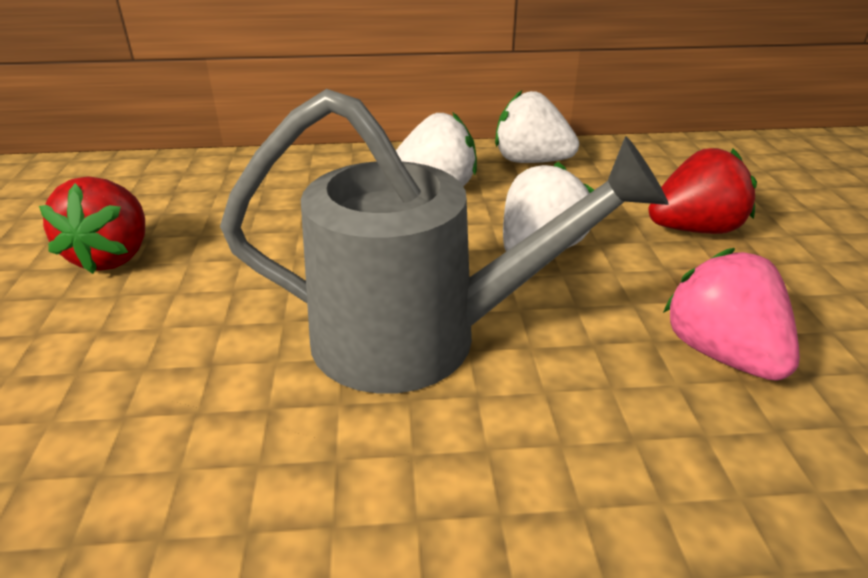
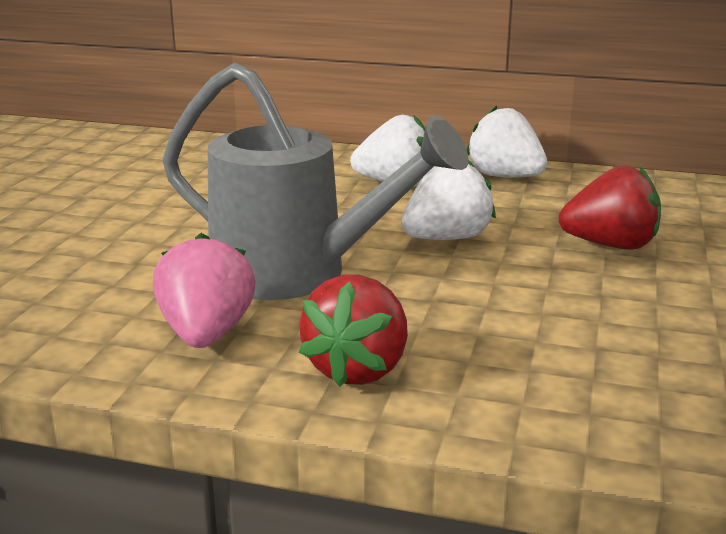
camera: 20 degrees right, 10 degrees down
red strawberry [39,176,145,274] -> red strawberry moved to [299,275,408,387]
pink strawberry [663,248,800,381] -> pink strawberry moved to [153,233,255,348]

